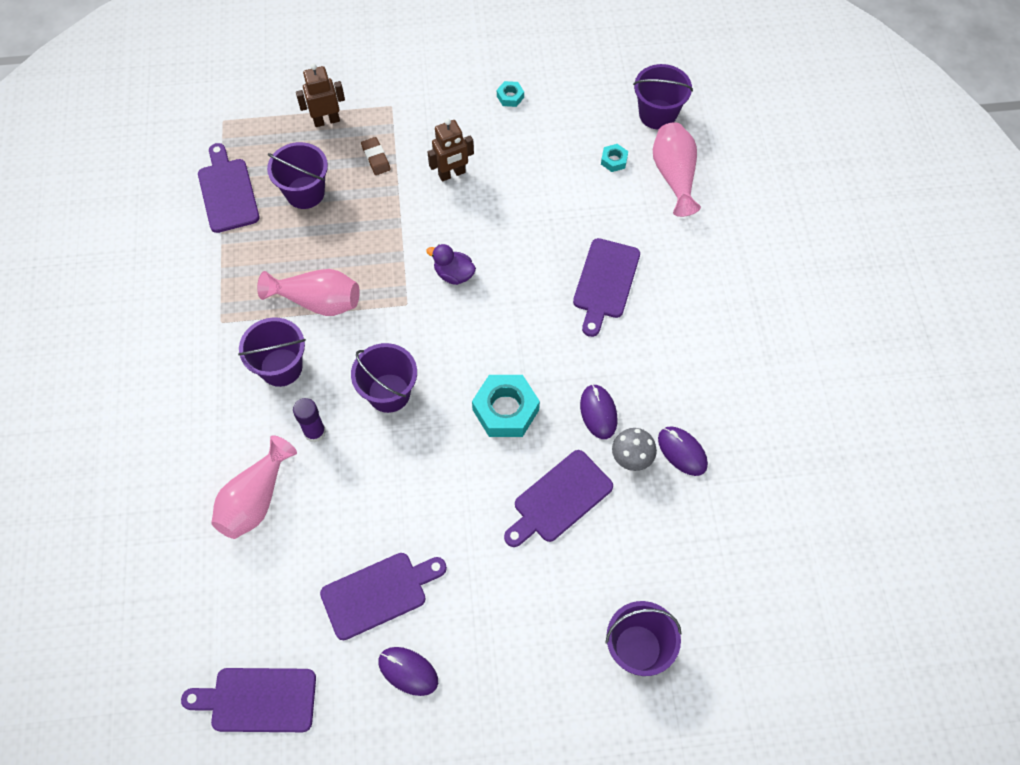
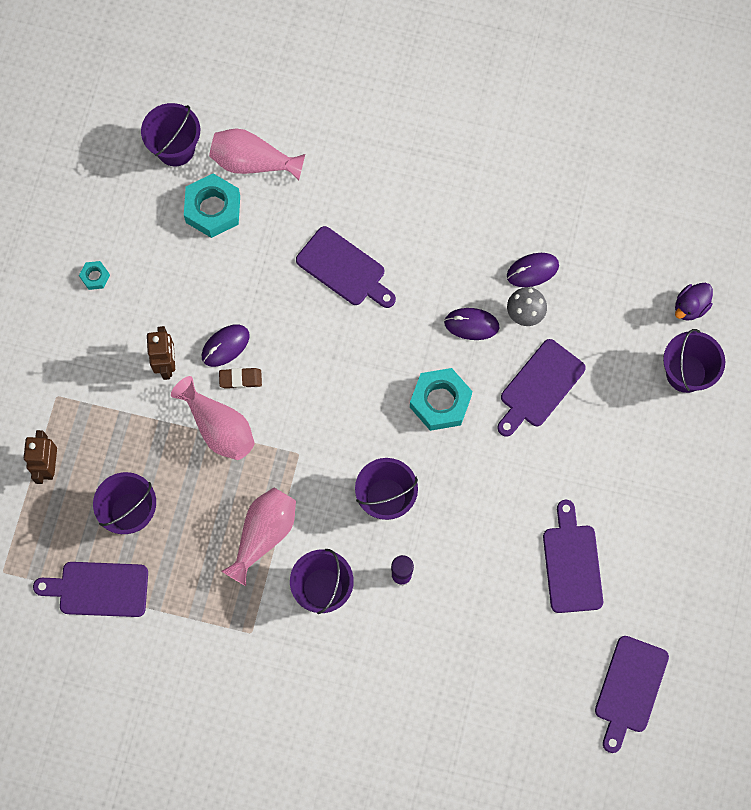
camera: 70 degrees left, 10 degrees up
pink vase [211,435,297,539] -> pink vase moved to [171,376,255,460]
brown eraser [361,137,391,175] -> brown eraser moved to [219,368,262,389]
purple mouse [378,647,438,696] -> purple mouse moved to [202,324,250,367]
purple duck [426,244,476,285] -> purple duck moved to [675,283,713,321]
purple cutting board [504,450,613,547] -> purple cutting board turned 60 degrees clockwise [497,339,586,437]
turquoise nut [601,144,628,172] -> turquoise nut [184,174,240,238], size x2.08

